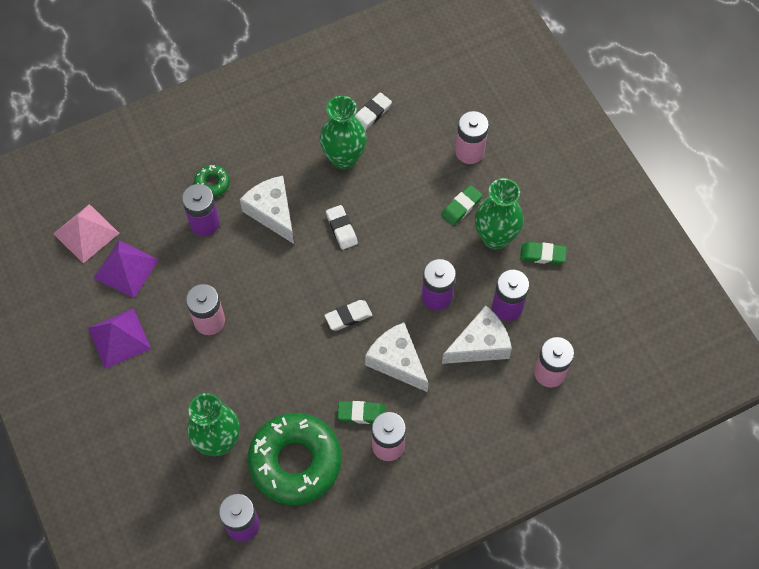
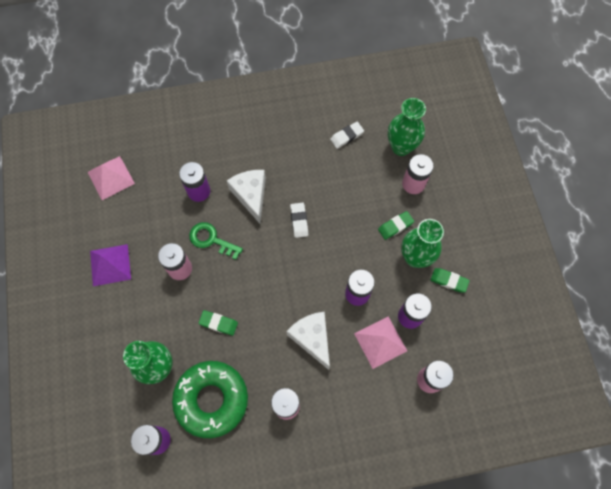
camera: 15 degrees right, 5 degrees up
purple pyramid [93,240,159,298] -> none
green donut [194,165,230,197] -> none
green vase [319,96,367,170] -> green vase moved to [388,98,426,156]
white eraser [324,300,372,331] -> none
green eraser [337,401,385,424] -> green eraser moved to [198,310,238,336]
white cheese [442,306,512,364] -> pink pyramid [354,317,407,369]
none -> green key [189,222,243,260]

